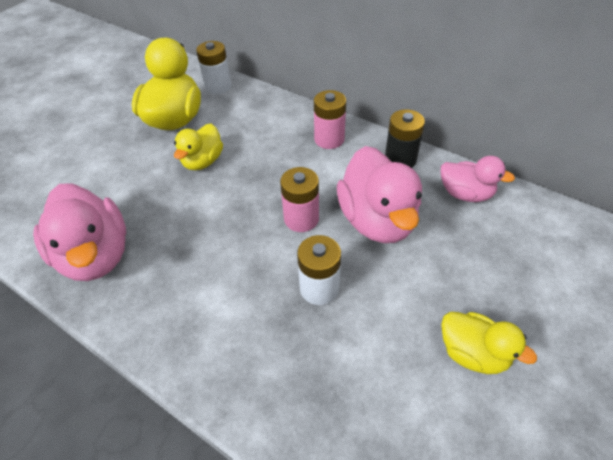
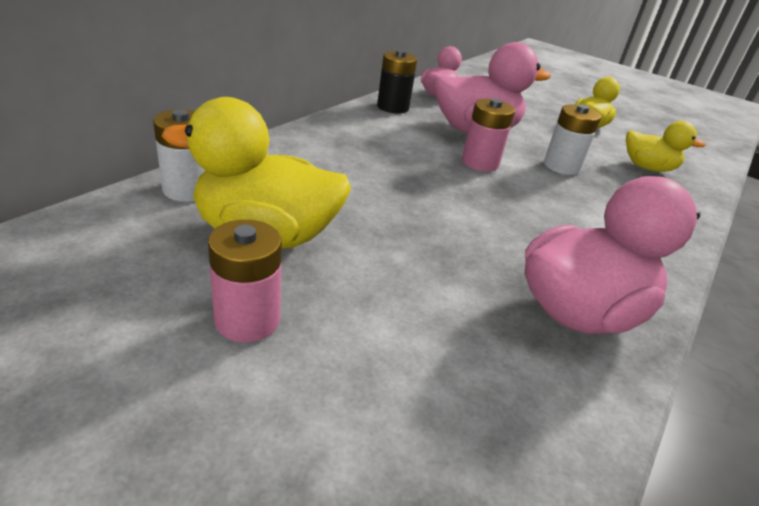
camera: 95 degrees left, 15 degrees down
yellow duck [174,124,223,170] -> yellow duck moved to [626,121,706,172]
pink battery [314,90,346,149] -> pink battery moved to [208,220,282,343]

